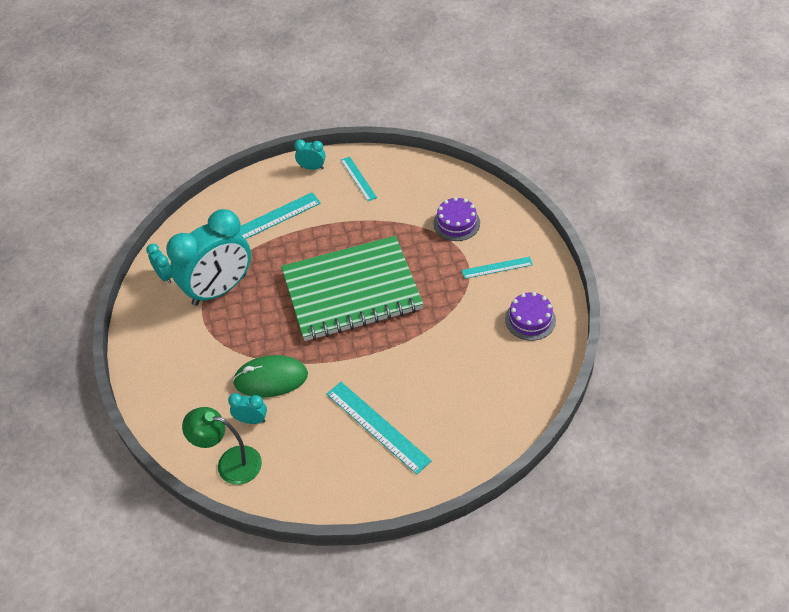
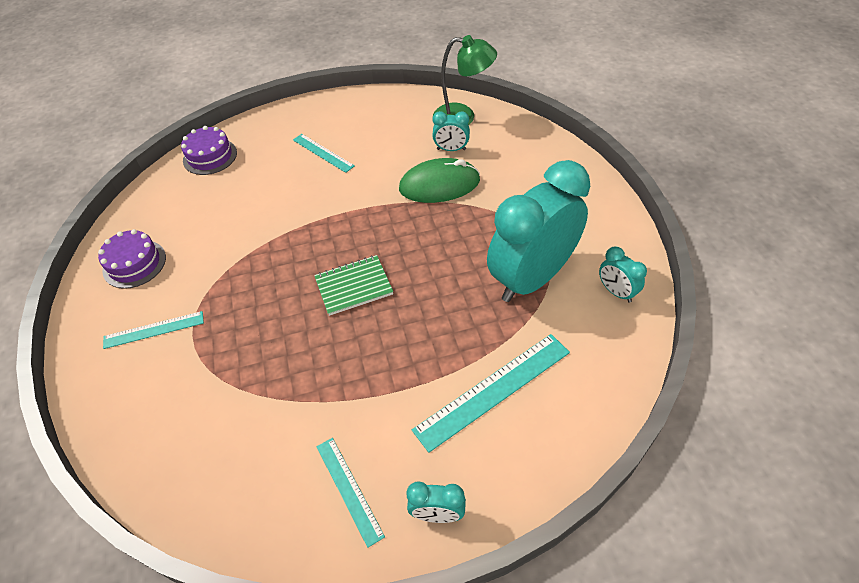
camera: 175 degrees right, 0 degrees up
green notebook [281,236,423,341] -> green notebook [314,255,393,316], size x0.42
turquoise ruler [326,382,432,475] -> turquoise ruler [293,134,355,173], size x0.60
purple cake [433,197,480,241] -> purple cake moved to [181,126,237,175]

